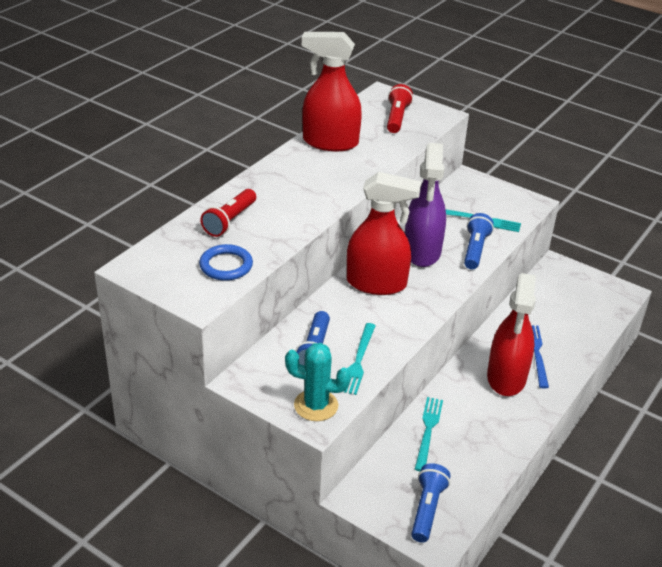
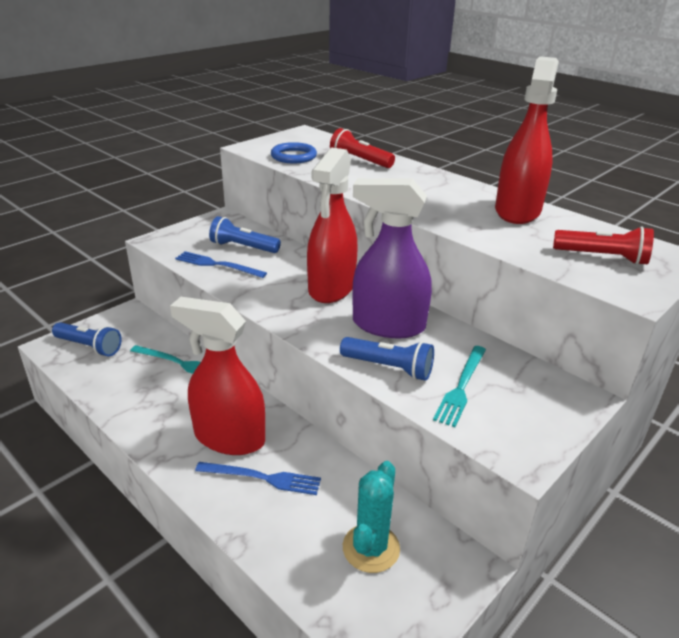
camera: 100 degrees right, 5 degrees down
turquoise cactus [285,343,351,421] -> turquoise cactus moved to [343,461,400,573]
turquoise fork [344,323,376,395] -> blue fork [175,251,267,278]

